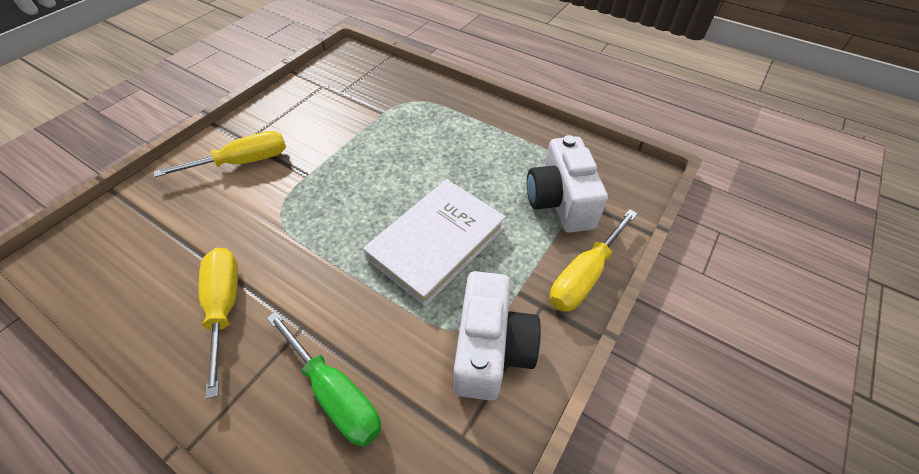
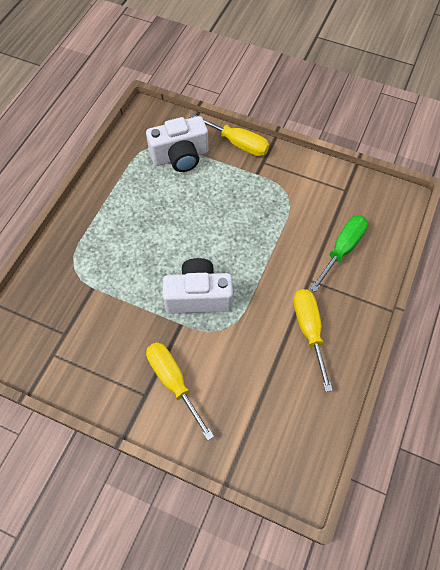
camera: 100 degrees left, 10 degrees up
yellow screwdriver [198,248,238,399] -> yellow screwdriver turned 105 degrees clockwise [293,289,333,392]
white book [363,179,506,306] -> none
white camera [454,271,541,401] -> white camera moved to [163,258,233,314]

